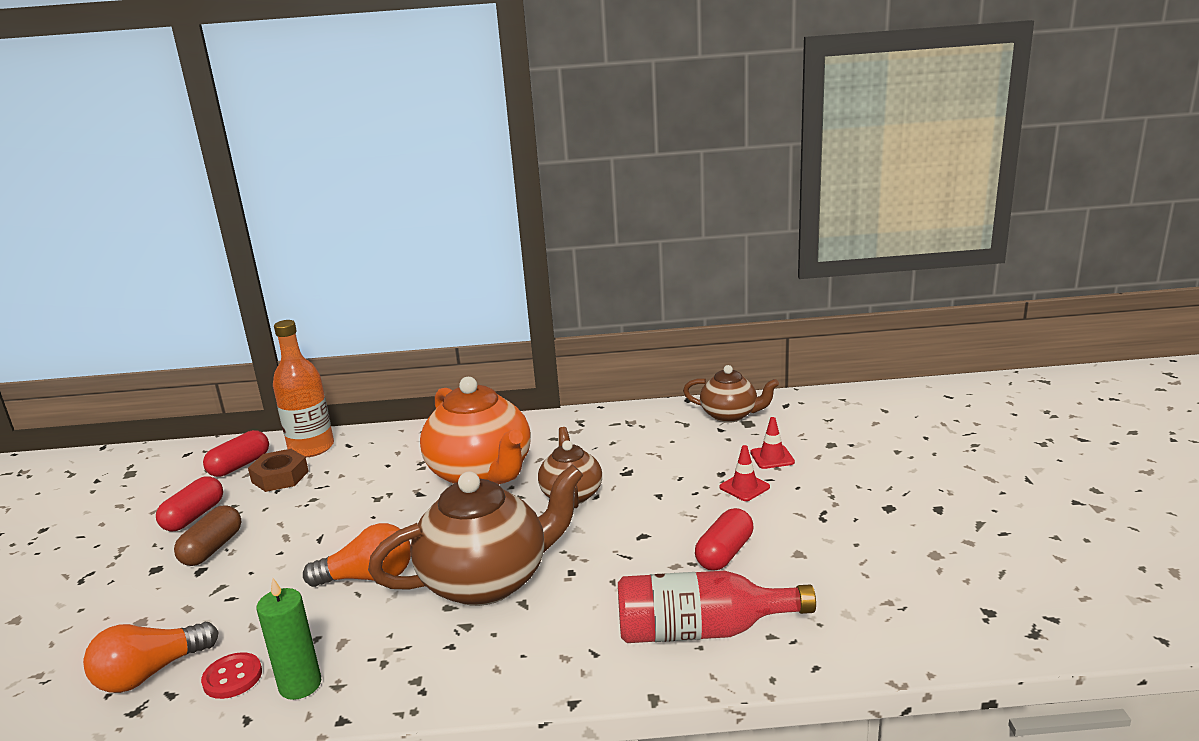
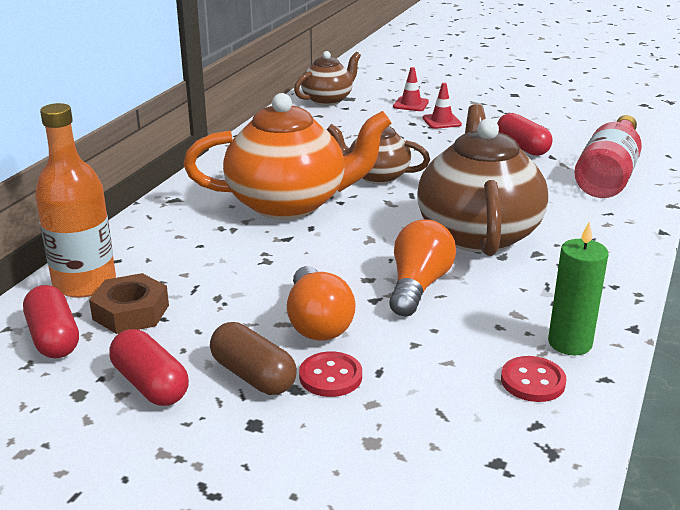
camera: 65 degrees left, 5 degrees up
orange light bulb [83,622,218,693] -> orange light bulb moved to [287,266,356,341]
none -> red button [299,351,362,397]

